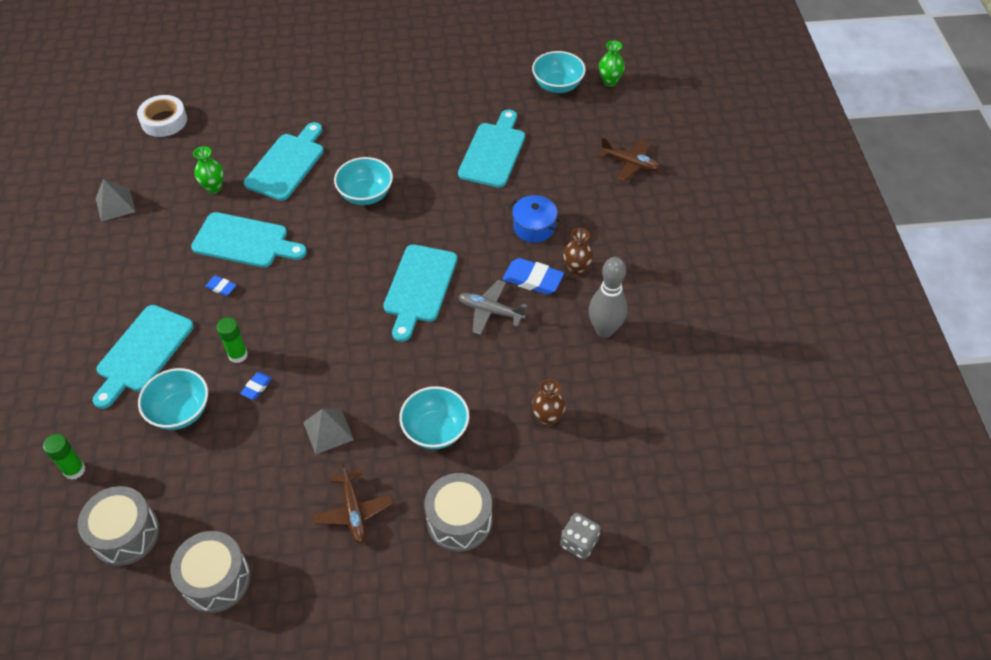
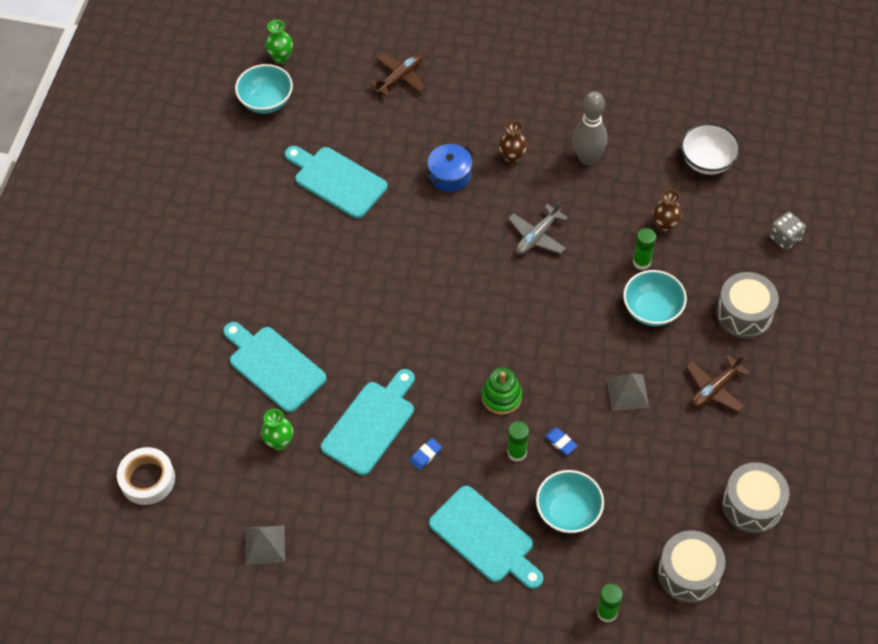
camera: 70 degrees left, 5 degrees up
brown plane [313,463,393,544] -> brown plane turned 135 degrees clockwise [686,355,750,412]
turquoise bowl [334,157,393,205] -> none
turquoise cutting board [383,244,457,342] -> none
blue eraser [502,258,564,295] -> none
none -> green stacking toy [482,368,522,415]
none -> green glue stick [633,228,656,270]
none -> white bowl [681,123,741,175]

